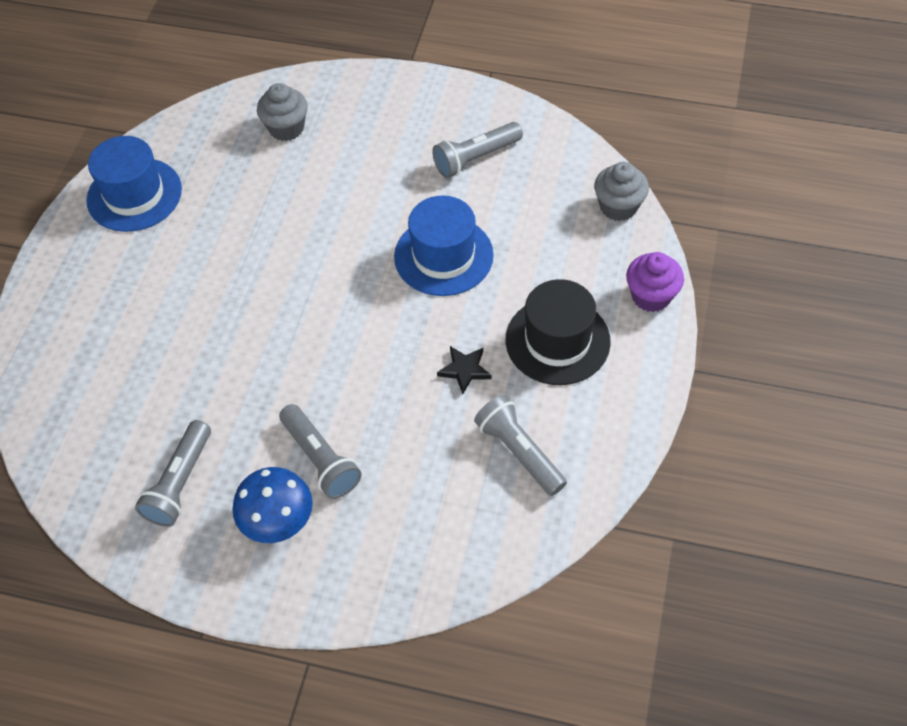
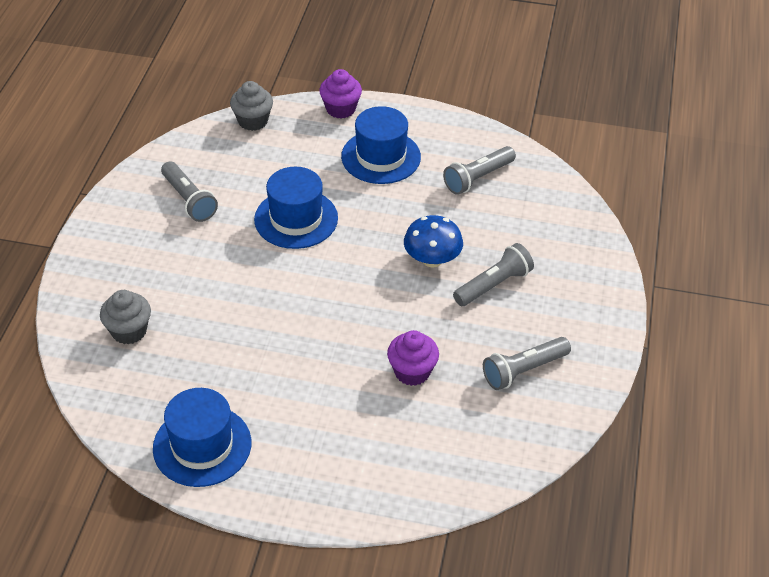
camera: 95 degrees left, 10 degrees down
grey flashlight [135,420,211,527] -> grey flashlight turned 135 degrees clockwise [483,337,571,390]
blue mushroom [232,467,313,543] -> blue mushroom moved to [404,215,463,267]
black star [437,346,492,394] -> none
black hat [506,279,611,385] -> blue hat [341,106,421,184]
none -> purple cupcake [387,330,439,386]

